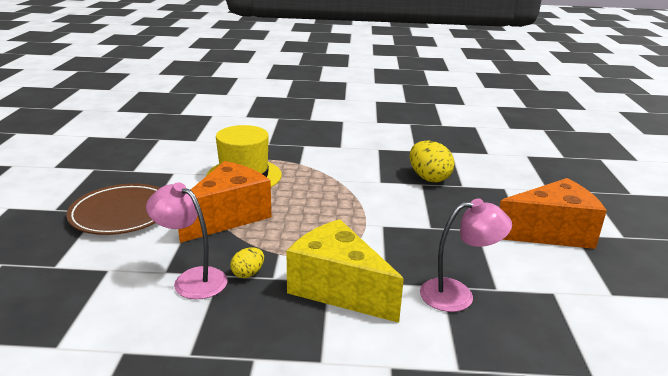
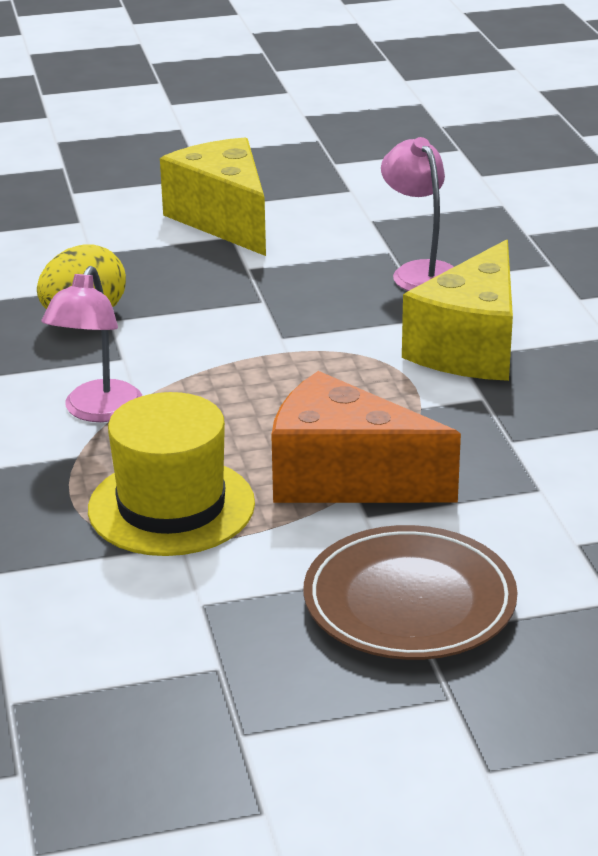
camera: 105 degrees left, 5 degrees up
pink lamp [146,182,228,299] -> pink lamp moved to [41,266,142,422]
yellow egg [230,248,264,278] -> none
orange cheese [500,178,607,249] -> yellow cheese [160,138,266,256]

